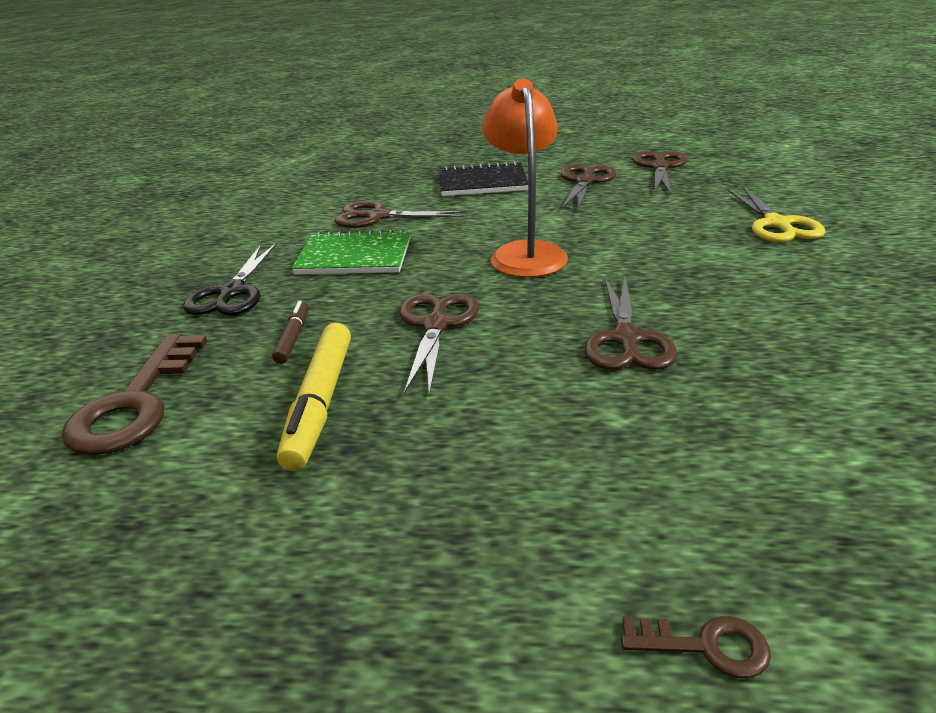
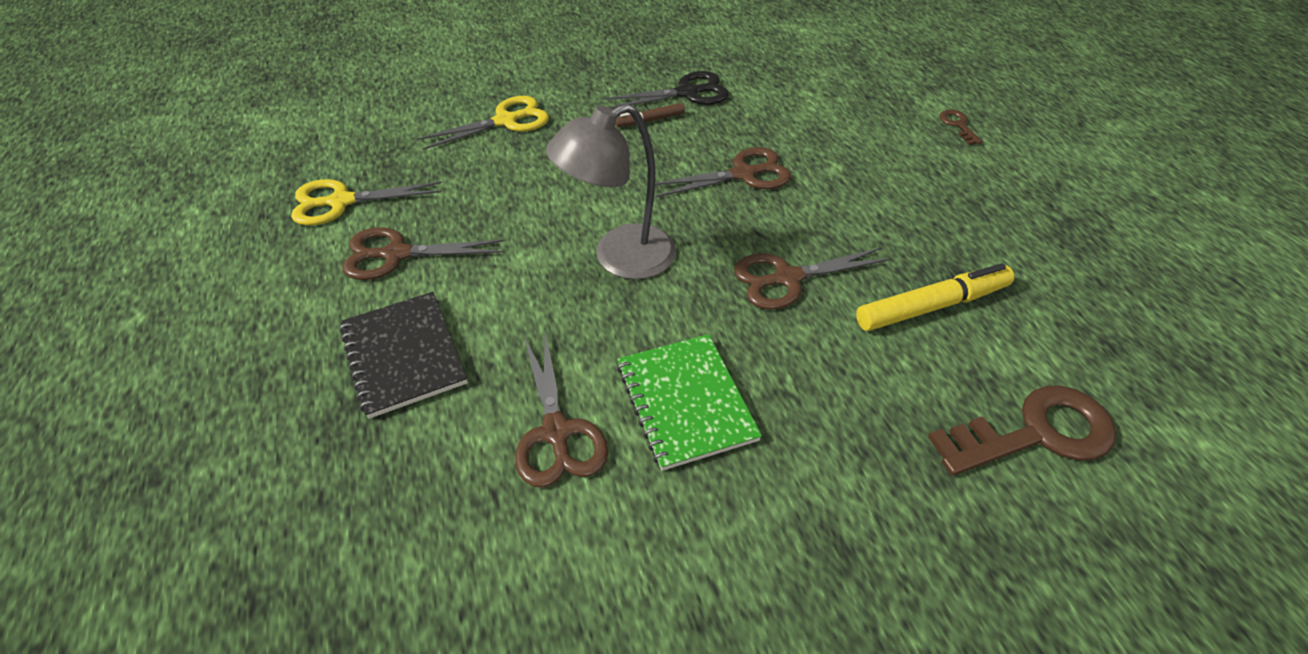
camera: 115 degrees left, 15 degrees up
black scissors [183,243,277,315] -> black scissors moved to [604,71,729,109]
brown marker [272,301,309,364] -> brown marker moved to [616,103,685,127]
orange lamp [482,79,568,278] -> grey lamp [546,103,676,279]
brown scissors [632,151,687,194] -> yellow scissors [291,179,442,226]

